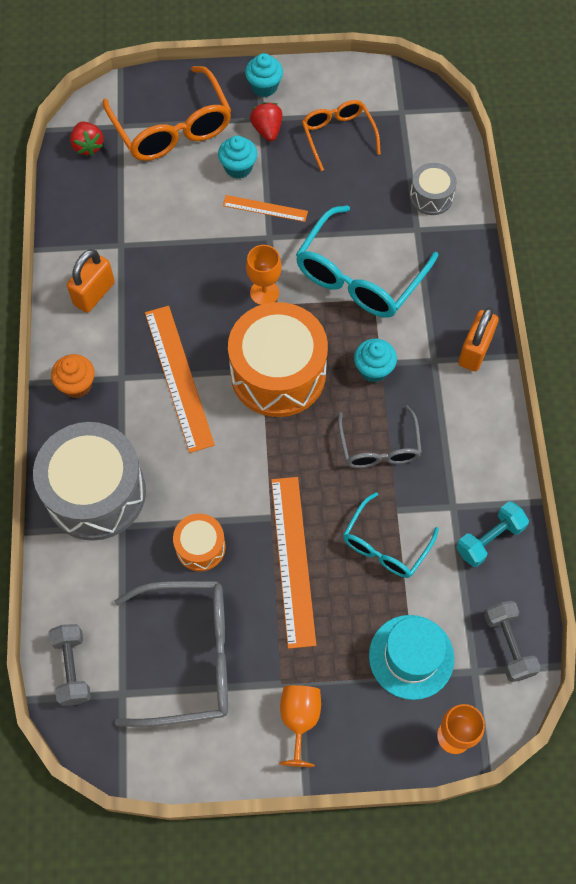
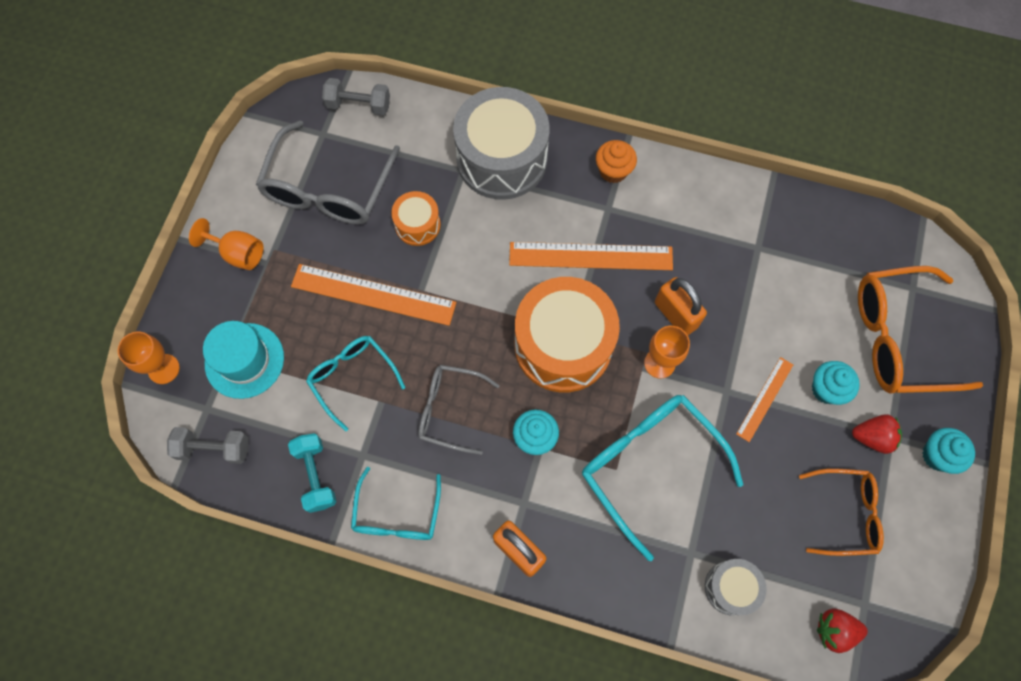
camera: 110 degrees right, 5 degrees up
orange padlock [67,249,115,313] -> orange padlock moved to [655,277,707,335]
red strawberry [70,121,103,156] -> red strawberry moved to [817,609,868,653]
none -> turquoise glasses [351,467,441,540]

